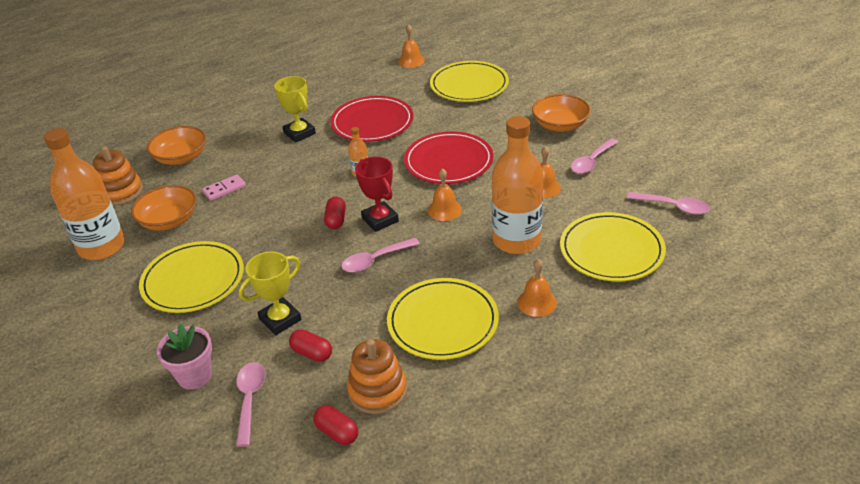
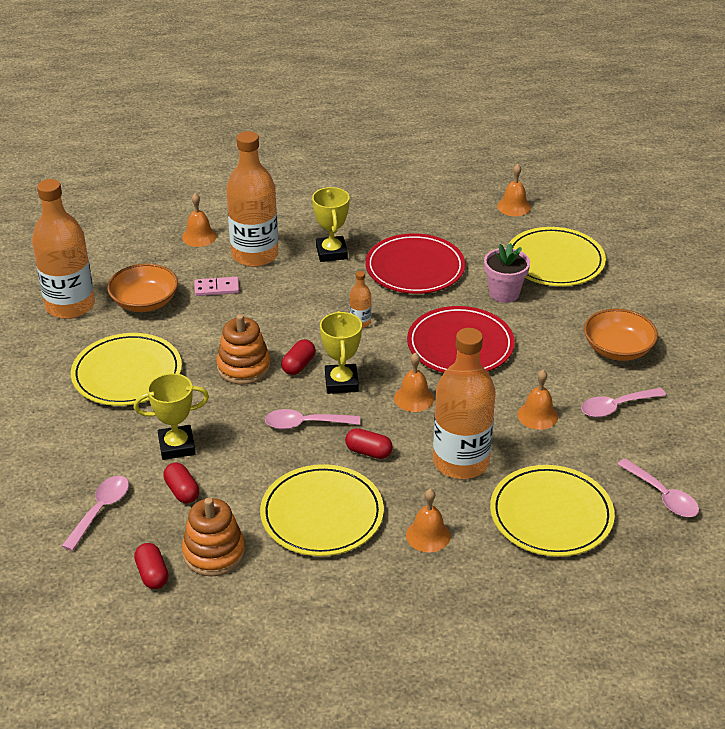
camera: 25 degrees right, 0 degrees up
orange stacking toy [93,146,143,206] -> orange stacking toy moved to [216,314,271,385]
orange bowl [147,126,206,165] -> orange bell [182,193,217,247]
pink flower pot [157,323,212,390] -> pink flower pot moved to [484,243,530,303]
red trophy [355,156,399,232] -> yellow trophy [320,311,362,394]
none -> orange bottle [226,131,279,267]
none -> red capsule [345,428,393,459]

